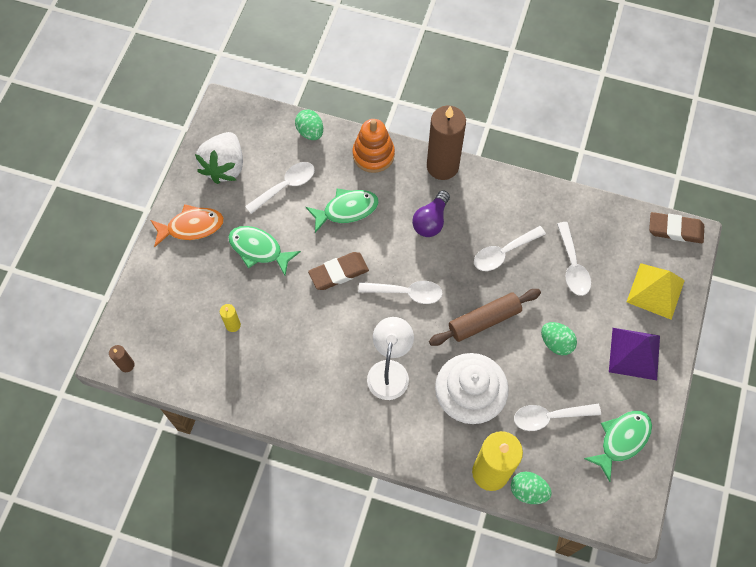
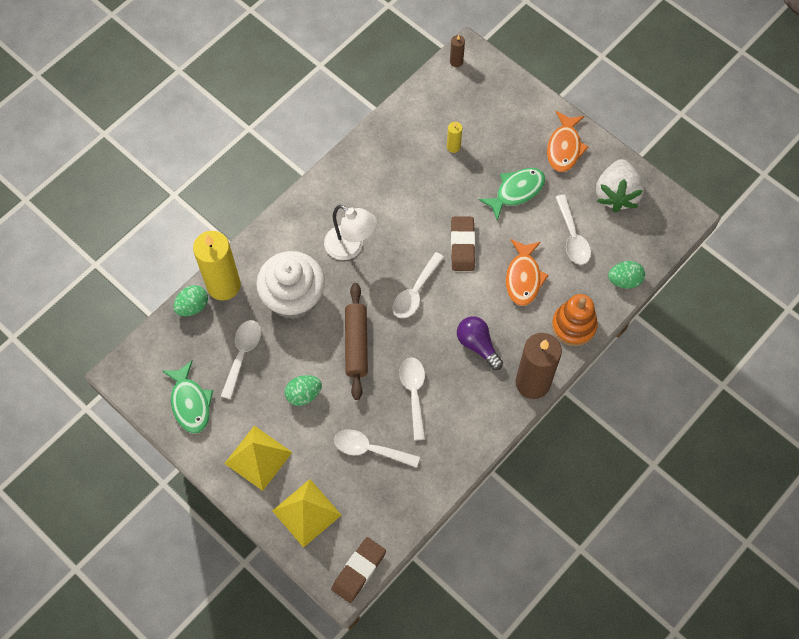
camera: 115 degrees right, 0 degrees up
white strawberry [195,132,243,184] -> white strawberry turned 120 degrees counterclockwise [596,159,644,212]
green fish [306,189,379,233] -> orange fish [506,239,549,306]
purple pyramid [609,328,660,380] -> yellow pyramid [224,426,292,491]

